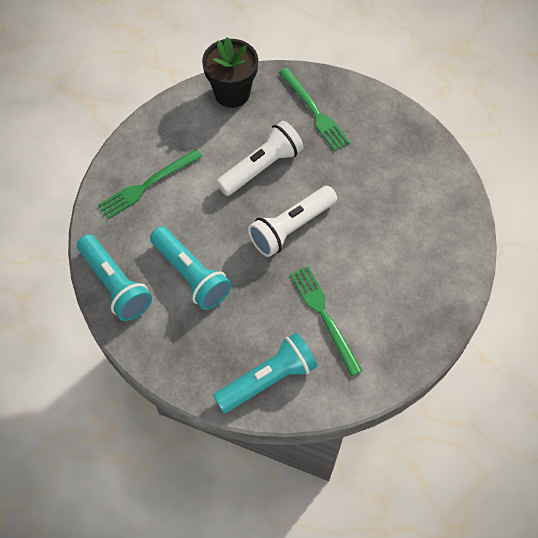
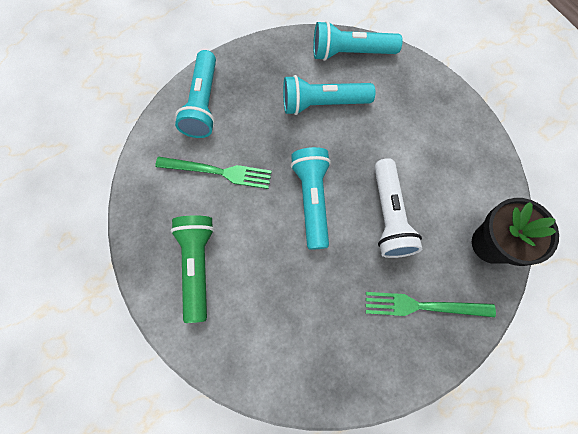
camera: 125 degrees right, 10 degrees up
green fork [98,149,202,219] -> none
white flashlight [248,186,337,257] -> turquoise flashlight [291,147,331,250]
none -> green flashlight [171,215,214,323]

